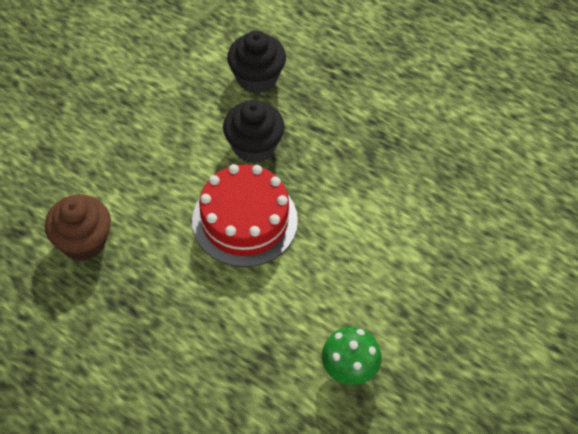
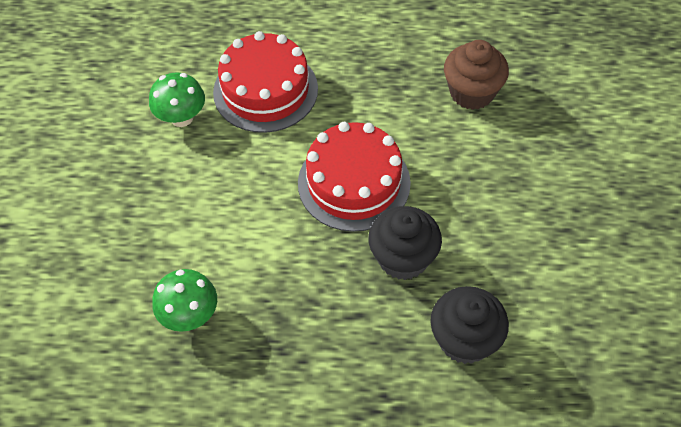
camera: 150 degrees right, 0 degrees up
none -> green mushroom [152,269,217,332]
none -> red cake [213,31,318,133]

